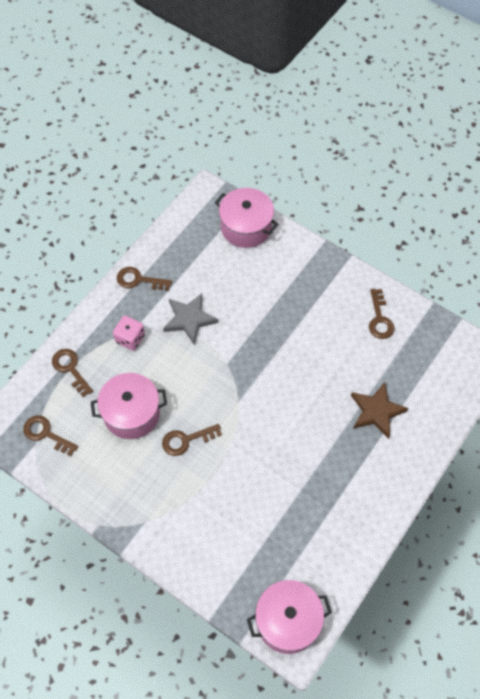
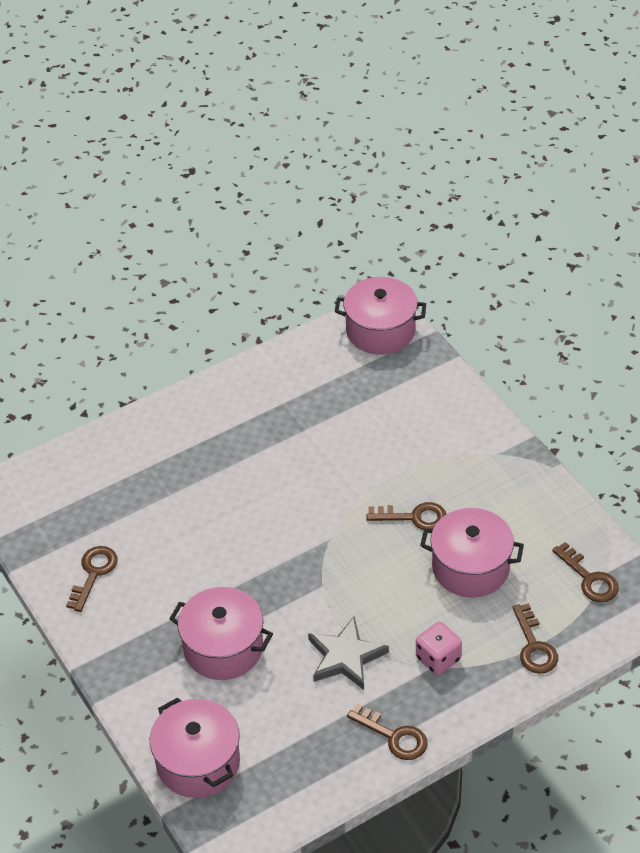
camera: 155 degrees left, 15 degrees down
brown star [351,382,409,439] -> none
none -> pink pot [169,587,273,680]

